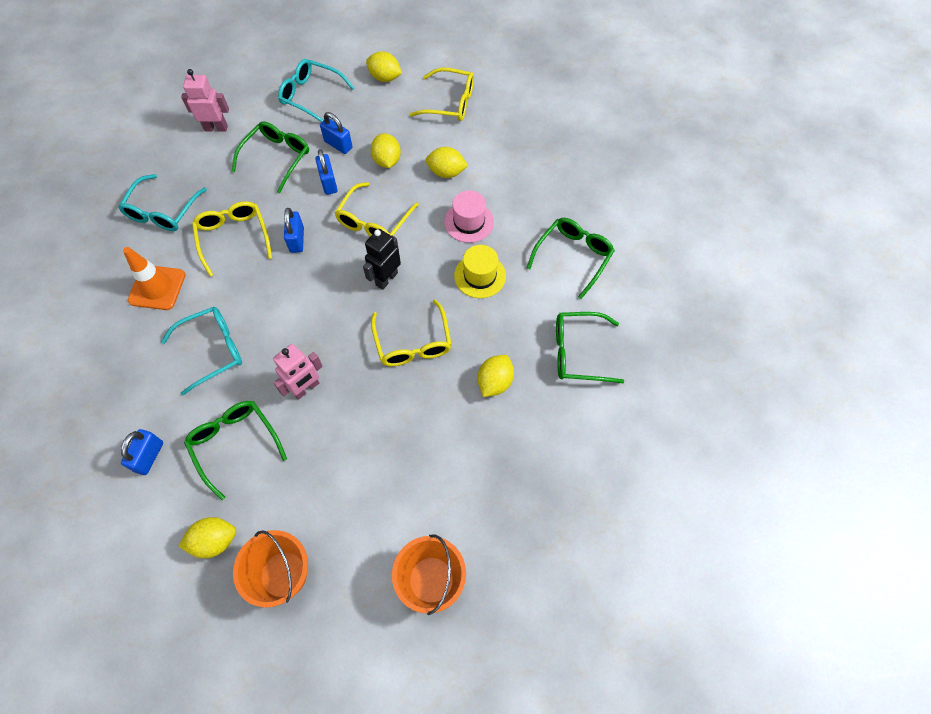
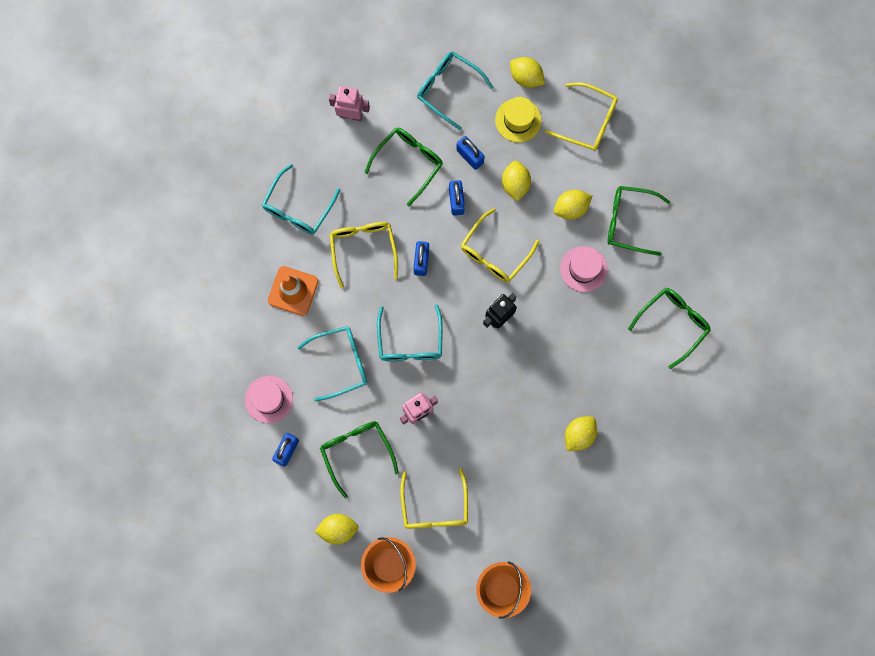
camera: 10 degrees right, 15 degrees up
yellow glasses [371,299,452,366] -> yellow glasses moved to [400,468,468,529]
yellow lemon [425,147,468,178] -> yellow lemon turned 45 degrees counterclockwise [554,190,592,220]
yellow hat [454,245,506,298] -> yellow hat moved to [495,97,542,142]
green glasses [556,312,624,383] -> green glasses moved to [607,186,670,256]
none -> pink hat [245,376,293,423]
none -> turquoise glasses [377,304,443,361]

